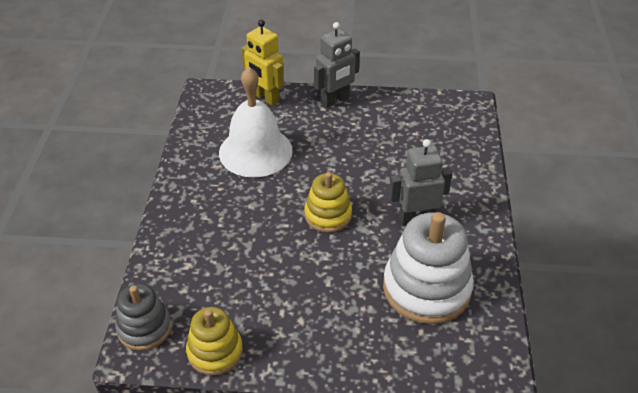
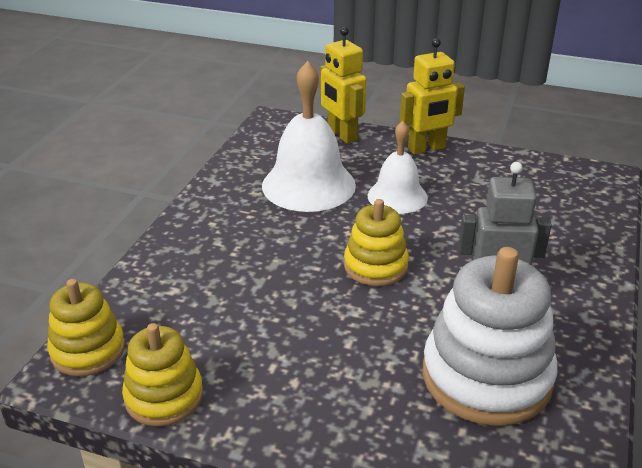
camera: 15 degrees right, 10 degrees down
grey stacking toy [115,284,172,351] -> yellow stacking toy [47,279,125,376]
grey robot [314,22,360,108] -> yellow robot [400,38,465,155]
none -> white bell [368,121,428,214]

